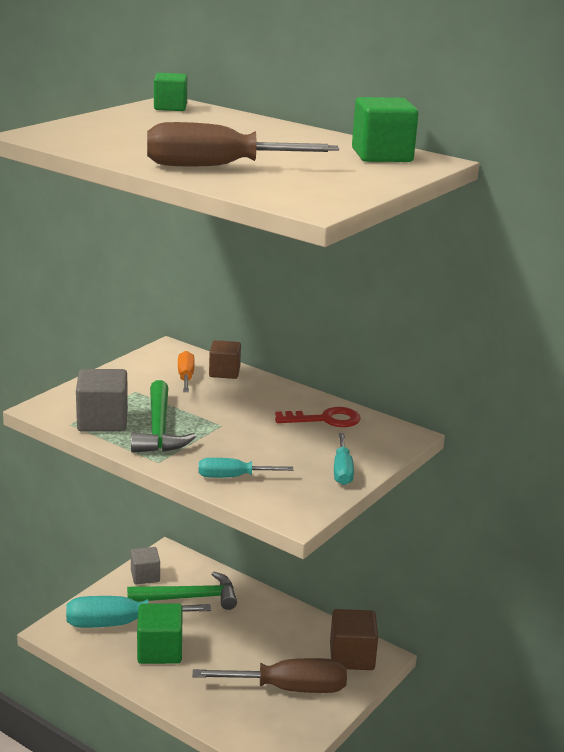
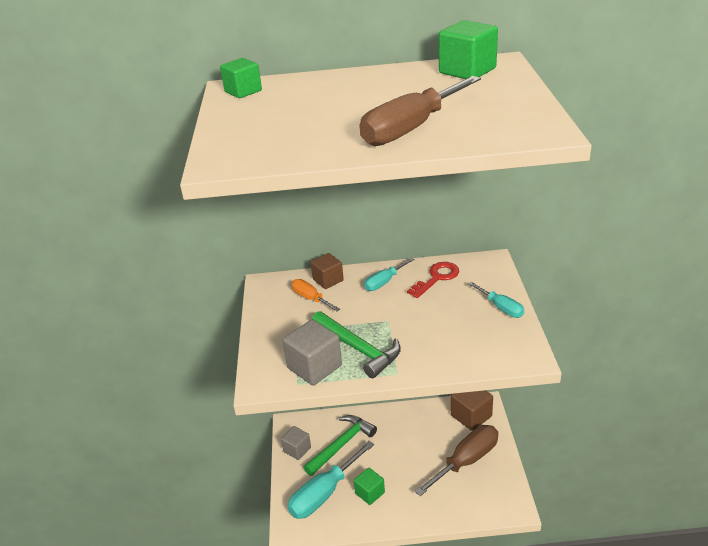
camera: 35 degrees left, 10 degrees up
green cube [137,603,183,664] -> green cube [354,468,385,505], size x0.66
turquoise screwdriver [199,458,293,478] -> turquoise screwdriver moved to [364,258,414,291]

